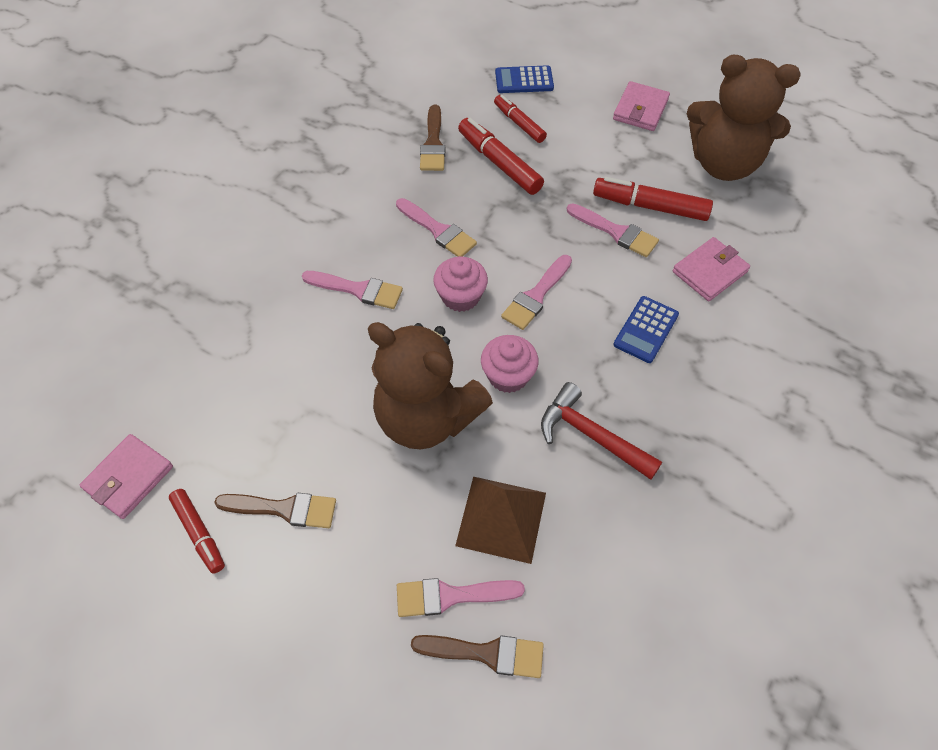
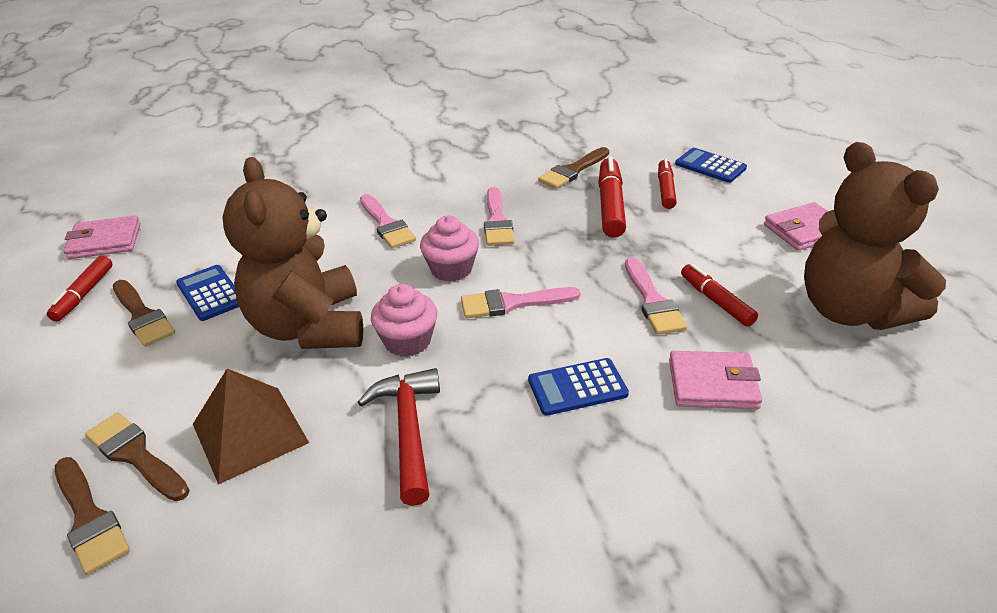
camera: 45 degrees right, 20 degrees down
pink brush [397,578,525,617] -> brown brush [85,412,190,501]
red marker [593,177,713,221] -> red marker [681,264,758,327], size x0.65
none -> blue calculator [176,265,239,321]

